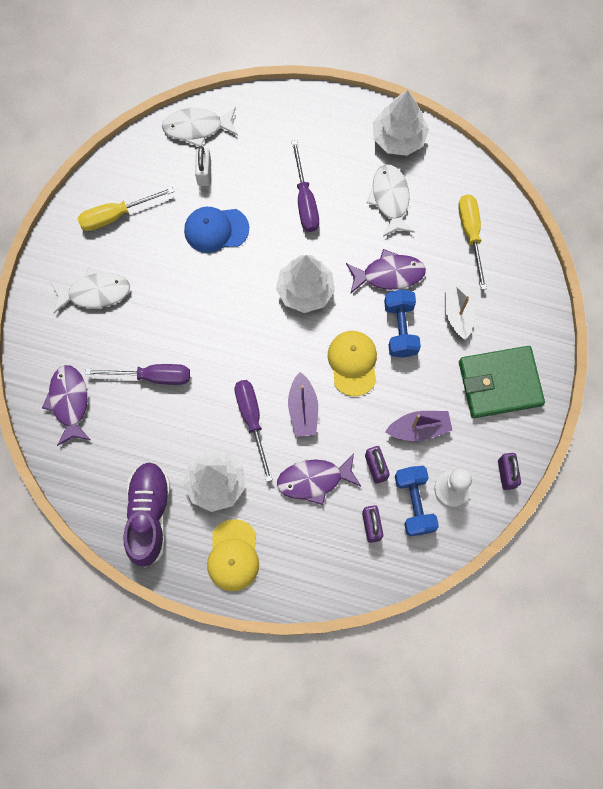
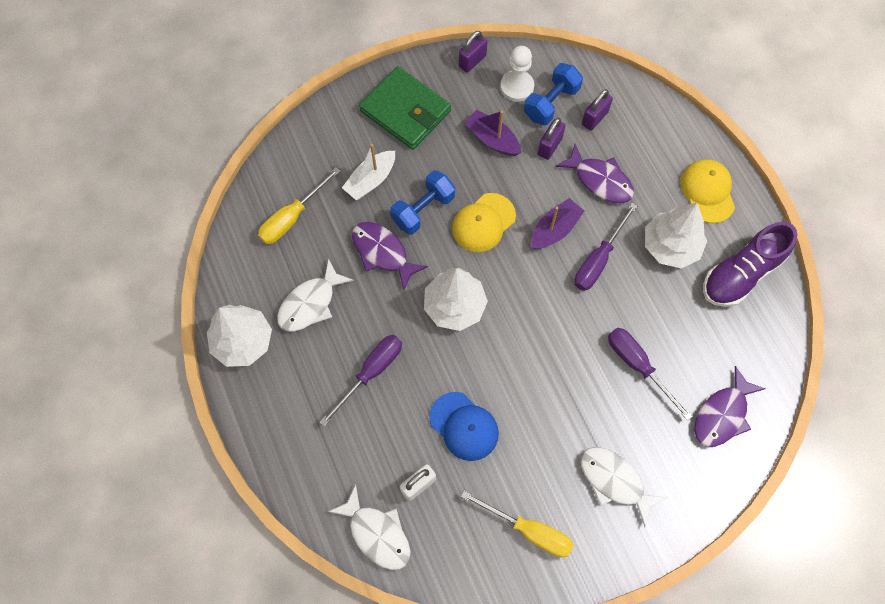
camera: 130 degrees left, 5 degrees down
yellow cap [207,519,259,591] -> yellow cap turned 60 degrees counterclockwise [680,159,735,223]

